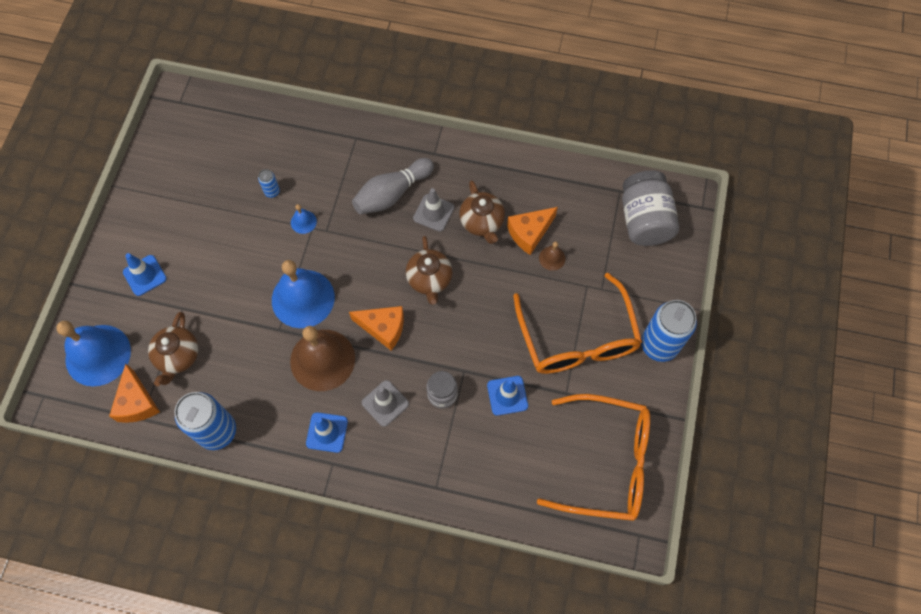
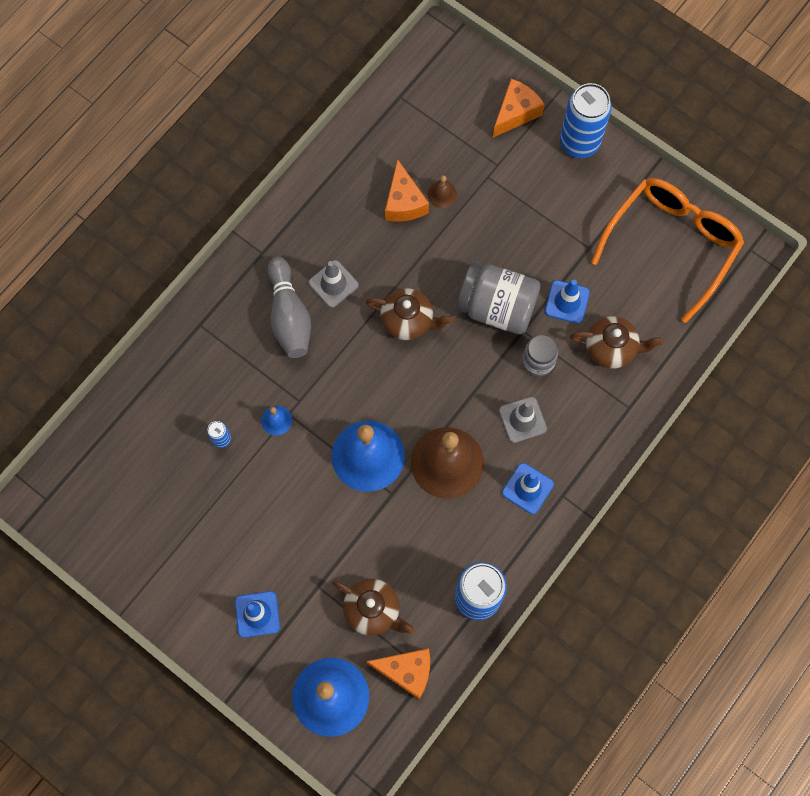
camera: 65 degrees left, 5 degrees up
orange cheese [349,306,404,351] -> orange cheese moved to [493,79,545,137]
brown teapot [459,181,505,244] -> brown teapot moved to [570,316,663,368]
orange glasses [513,273,642,374] -> none
grey jar [622,170,679,246] -> grey jar moved to [456,263,541,334]

